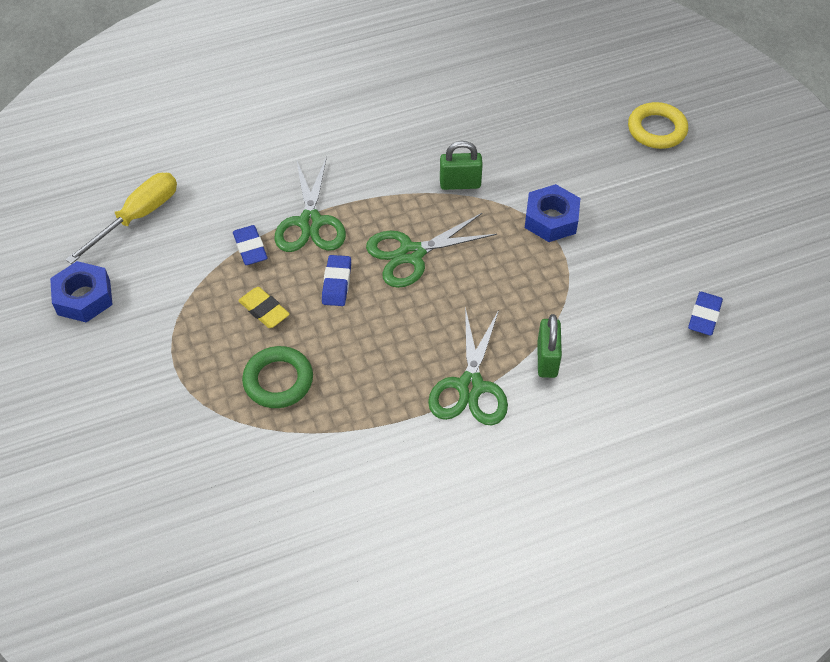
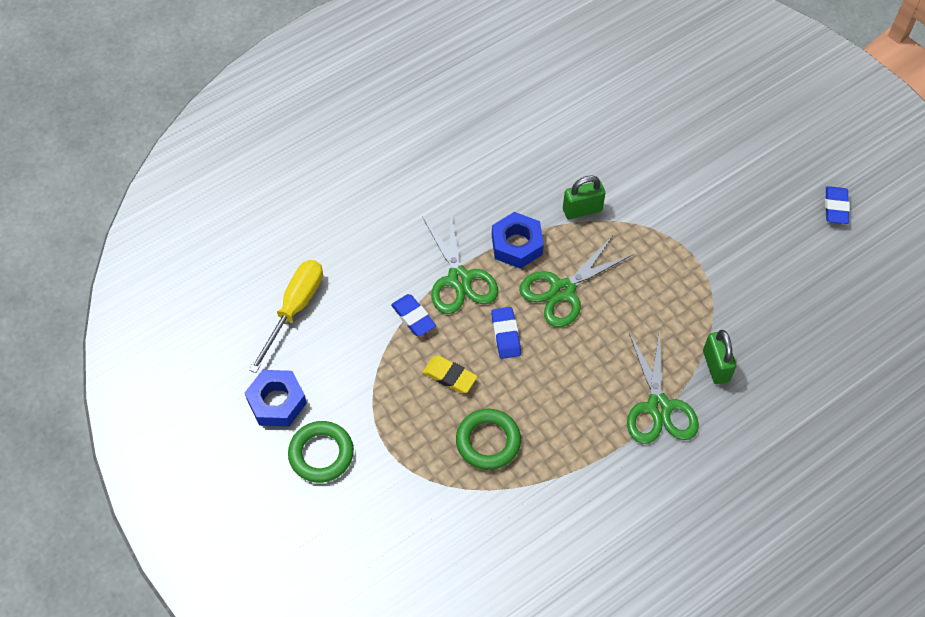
camera: 15 degrees left, 5 degrees up
blue nut [525,184,580,242] -> blue nut moved to [492,212,544,269]
yellow ring [628,102,688,149] -> none
blue eraser [688,292,723,336] -> blue eraser moved to [825,186,850,224]
none -> green ring [288,421,354,483]

